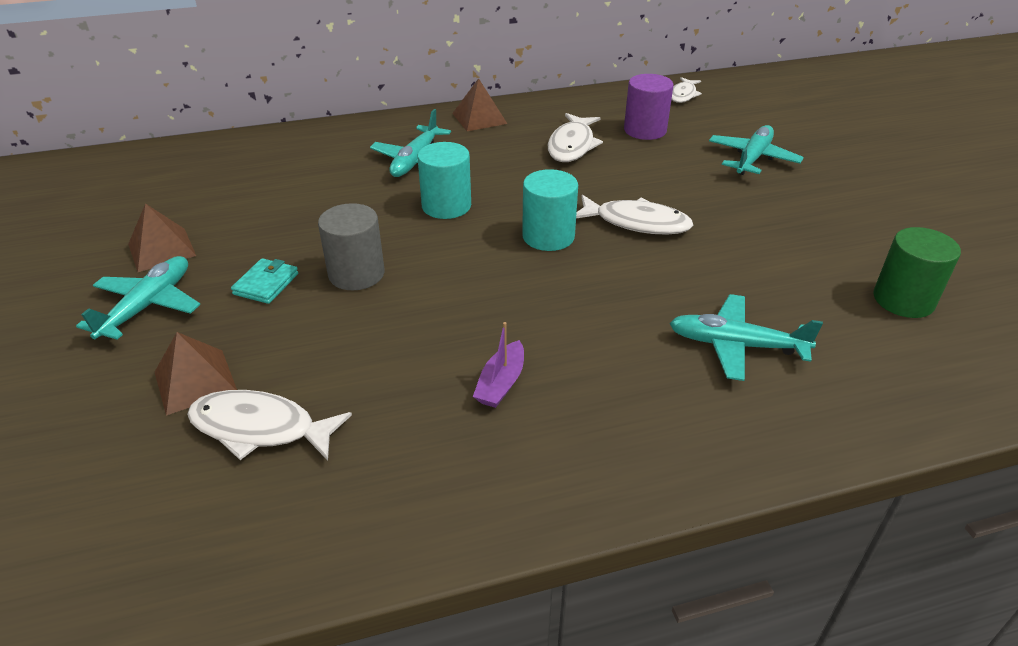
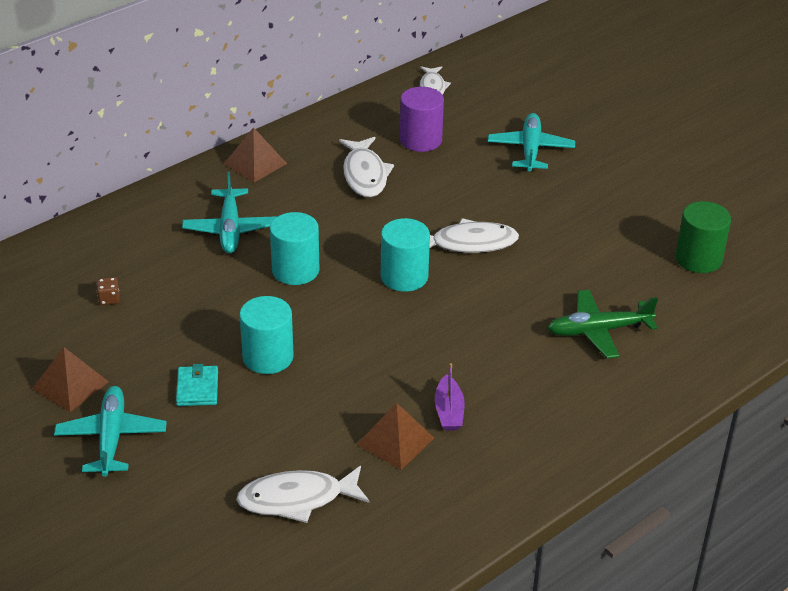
camera: 25 degrees left, 0 degrees up
brown pyramid [155,332,237,416] -> brown pyramid moved to [357,403,434,470]
grey cylinder [318,203,385,290] -> turquoise cylinder [239,296,294,374]
turquoise plane [669,294,823,381] -> green plane [547,290,658,359]
none -> brown dice [96,277,120,305]

